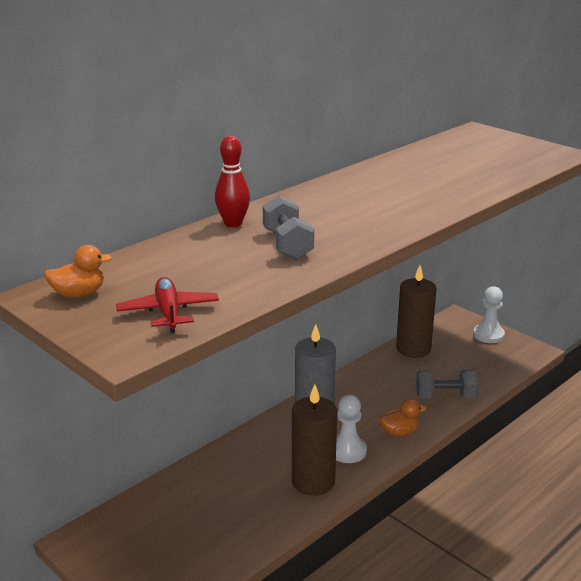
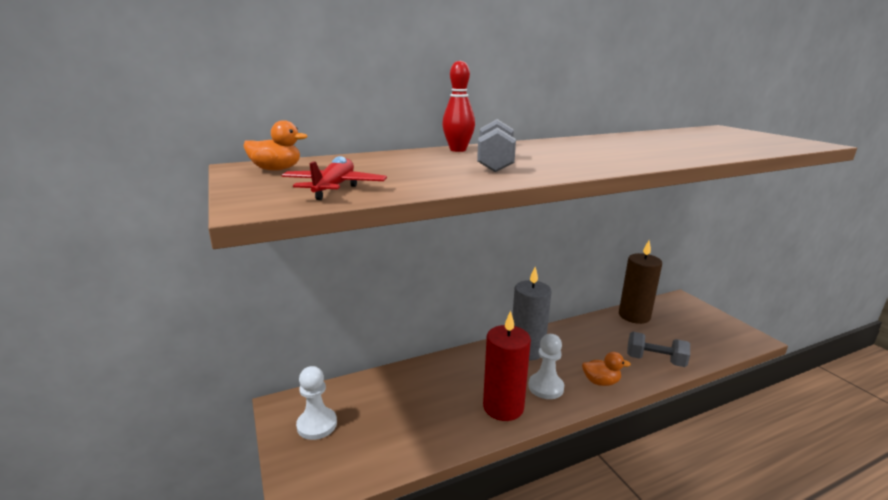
camera: 20 degrees right, 5 degrees down
brown candle [292,384,337,496] -> red candle [483,311,531,421]
white pawn [473,286,505,343] -> white pawn moved to [296,366,337,440]

